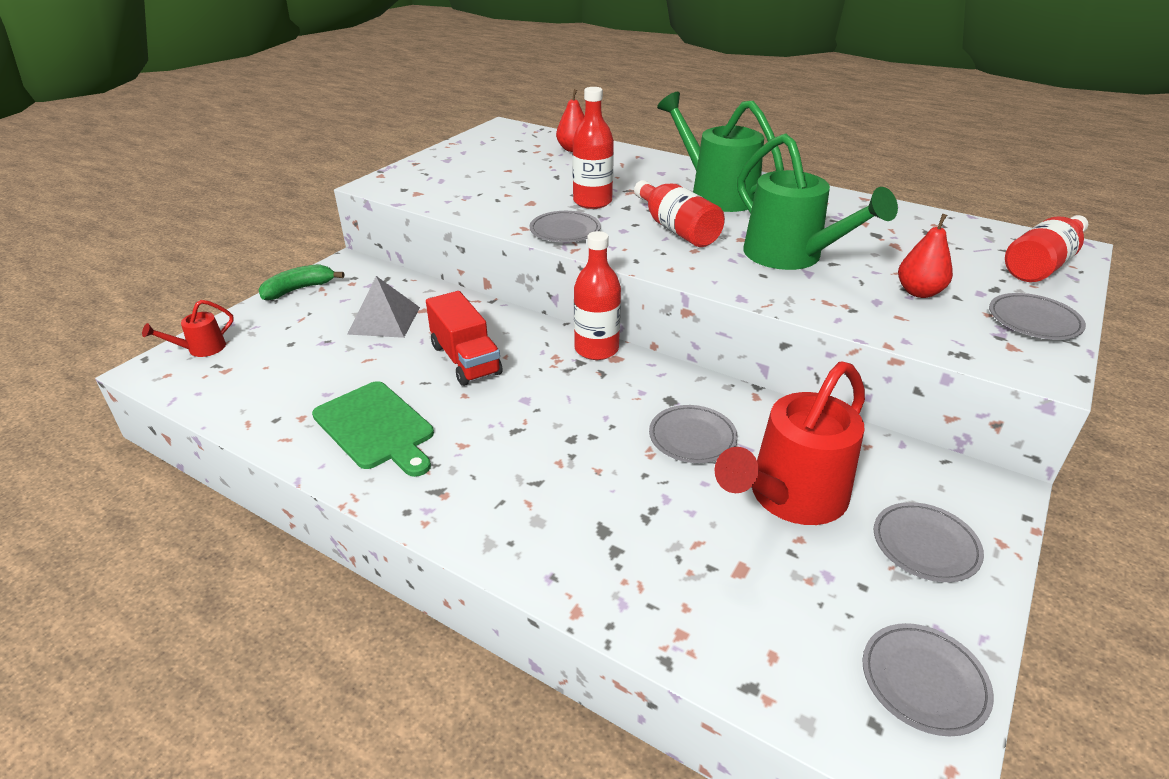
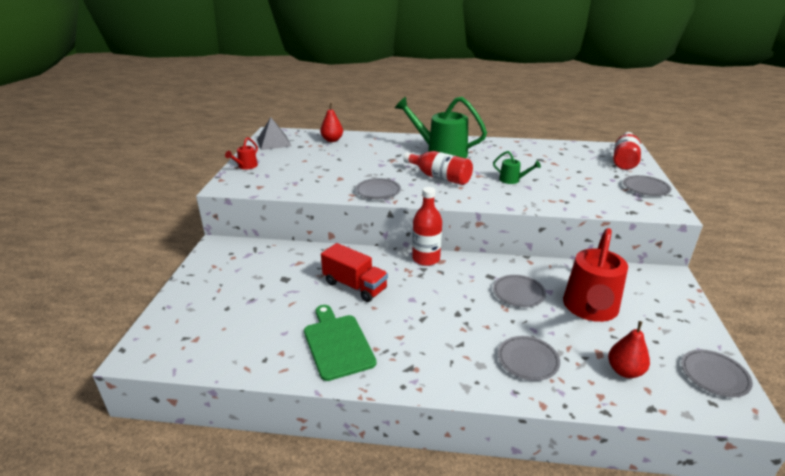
camera: 25 degrees left, 5 degrees down
red watering can [142,300,234,357] -> red watering can moved to [225,137,258,170]
green banana [259,264,344,300] -> none
green cutting board [312,381,434,477] -> green cutting board turned 135 degrees counterclockwise [304,305,377,381]
grey pyramid [347,276,420,338] -> grey pyramid moved to [257,117,291,150]
red bottle [572,87,614,209] -> none
green watering can [737,134,898,270] -> green watering can [493,151,541,184], size x0.45
grey plate [874,502,984,582] -> grey plate moved to [498,336,560,381]
red pear [898,214,953,298] -> red pear moved to [608,321,650,378]

